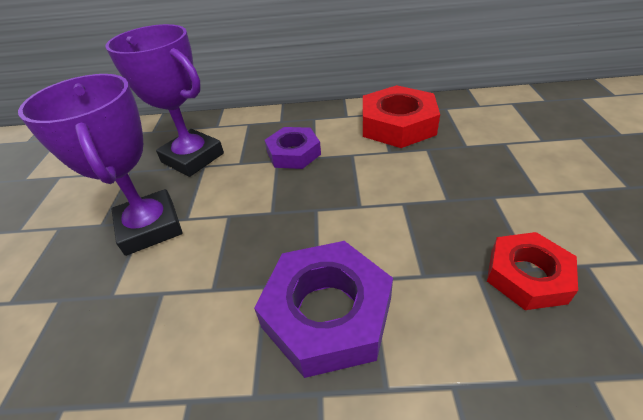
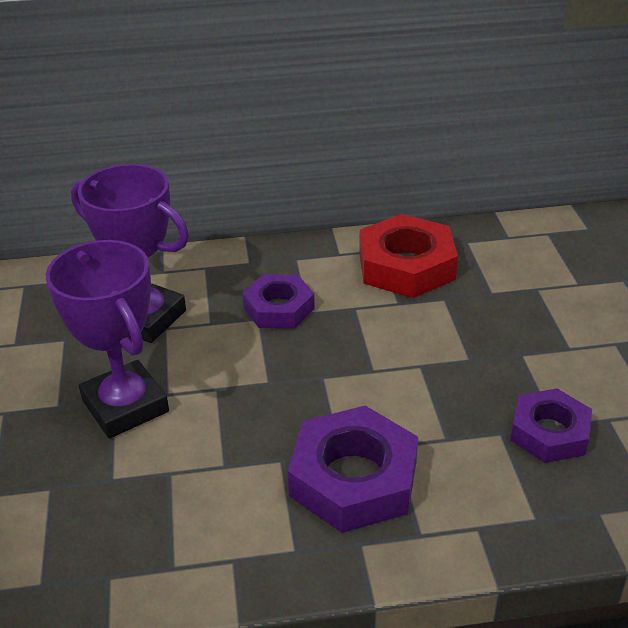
camera: 10 degrees left, 5 degrees down
red nut [487,232,578,310] -> purple nut [510,388,592,463]

